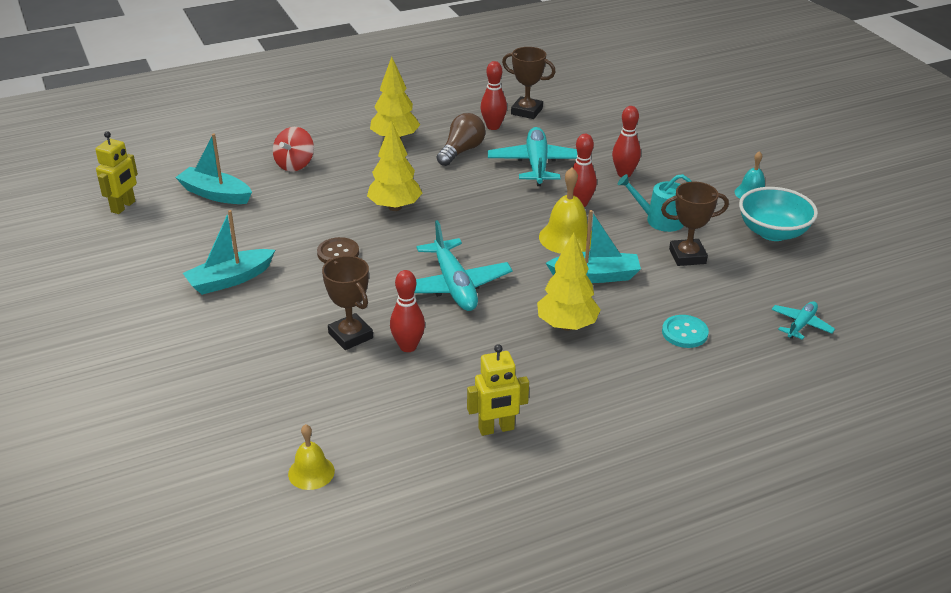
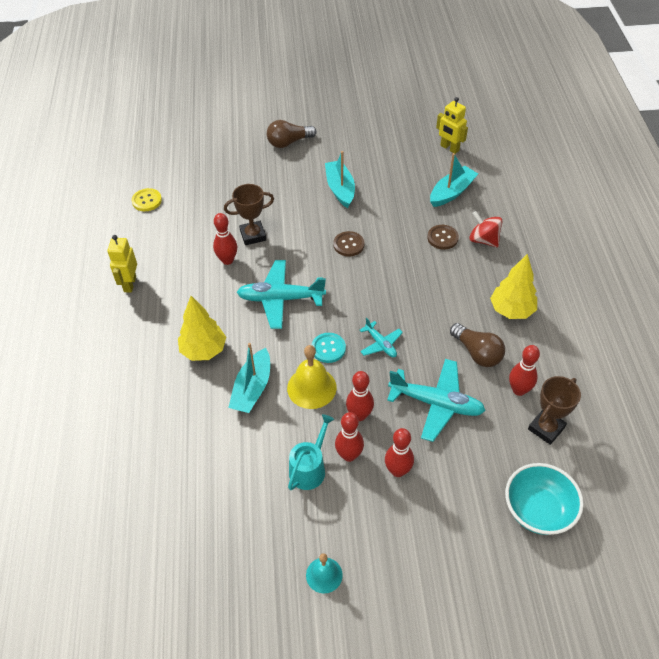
camera: 110 degrees right, 15 degrees up
yellow bell [288,424,335,490] -> yellow button [131,188,162,211]
yellow tree [367,120,423,211] -> none
brown trophy [661,182,729,266] -> none
turquoise button [662,315,709,348] -> turquoise button moved to [312,333,346,363]
turquoise bowl [739,187,818,241] -> turquoise bowl moved to [505,463,584,535]
turquoise plane [771,301,835,340] -> turquoise plane moved to [360,318,403,357]
none -> brown light bulb [267,120,316,148]
none -> red bowling pin [335,412,364,462]
none -> brown button [427,225,459,250]

